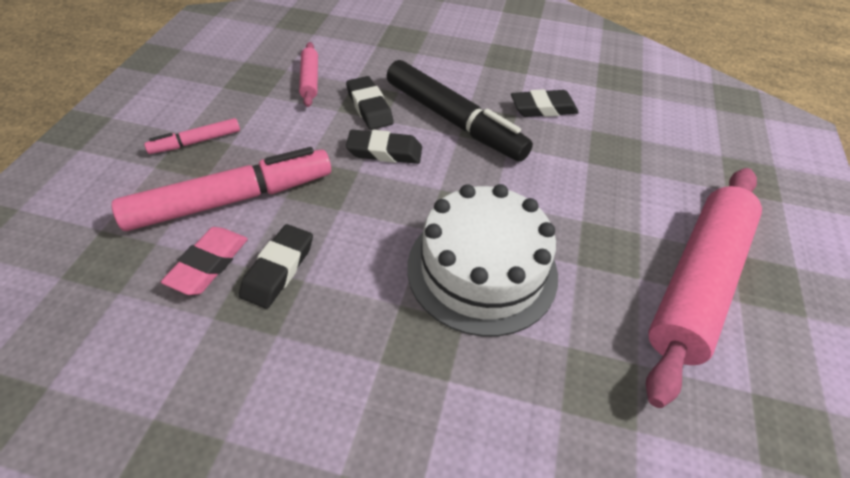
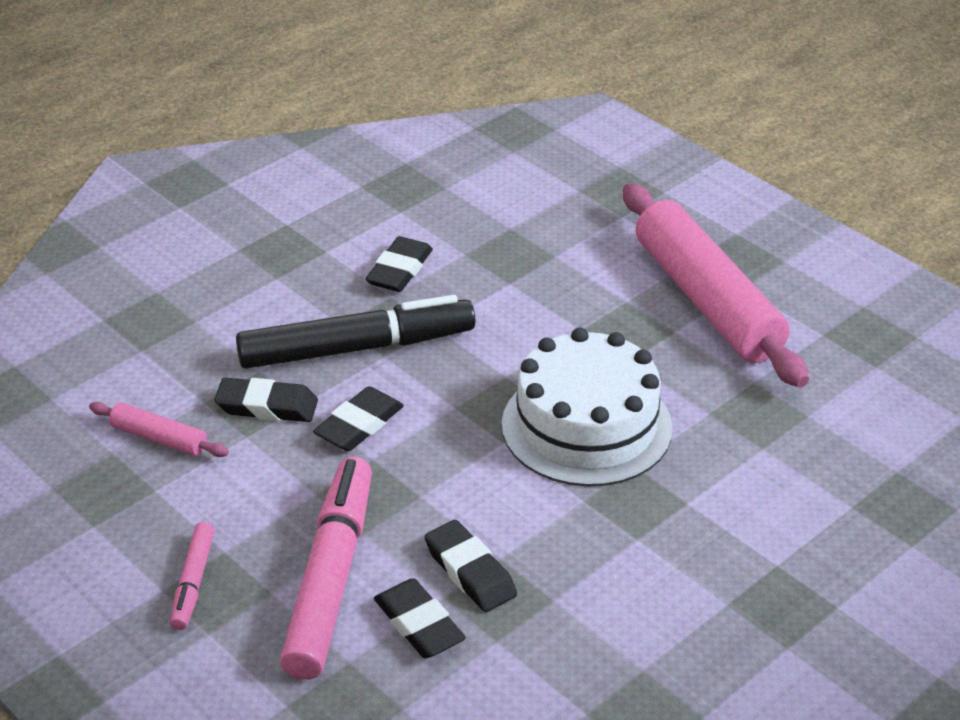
camera: 55 degrees left, 10 degrees down
pink eraser [161,227,248,295] -> black eraser [374,578,466,658]

